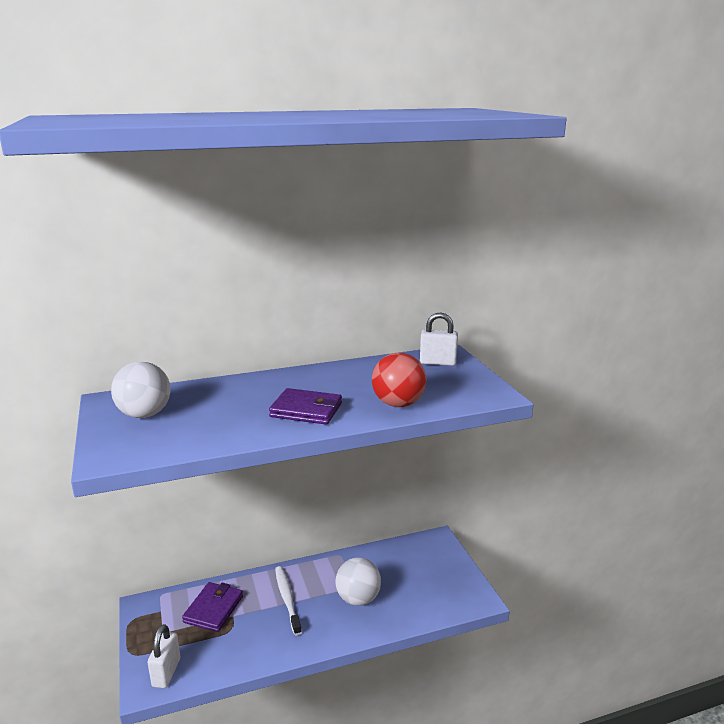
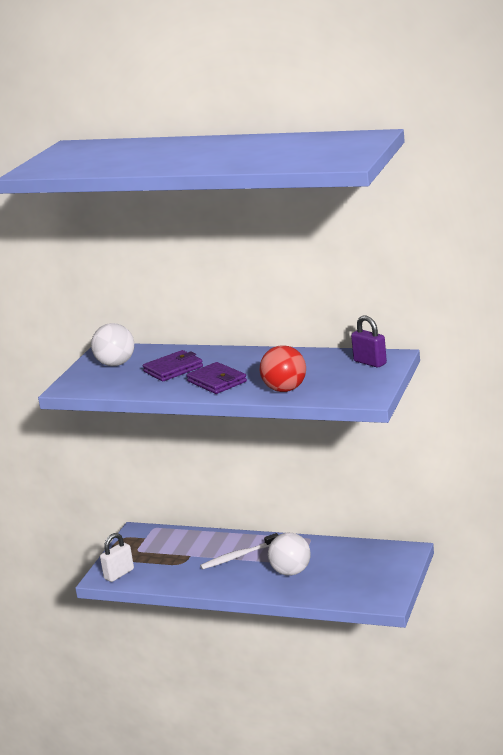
camera: 40 degrees right, 0 degrees up
purple wallet [182,582,243,632] -> purple wallet moved to [143,350,203,382]
white toothbrush [275,566,302,635] -> white toothbrush turned 135 degrees counterclockwise [200,533,278,569]
white padlock [420,312,458,366] -> purple padlock [351,315,387,368]

